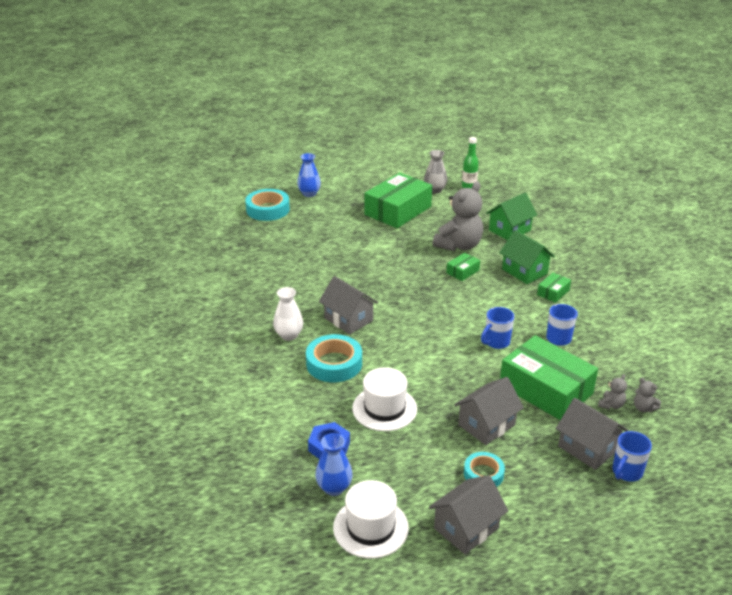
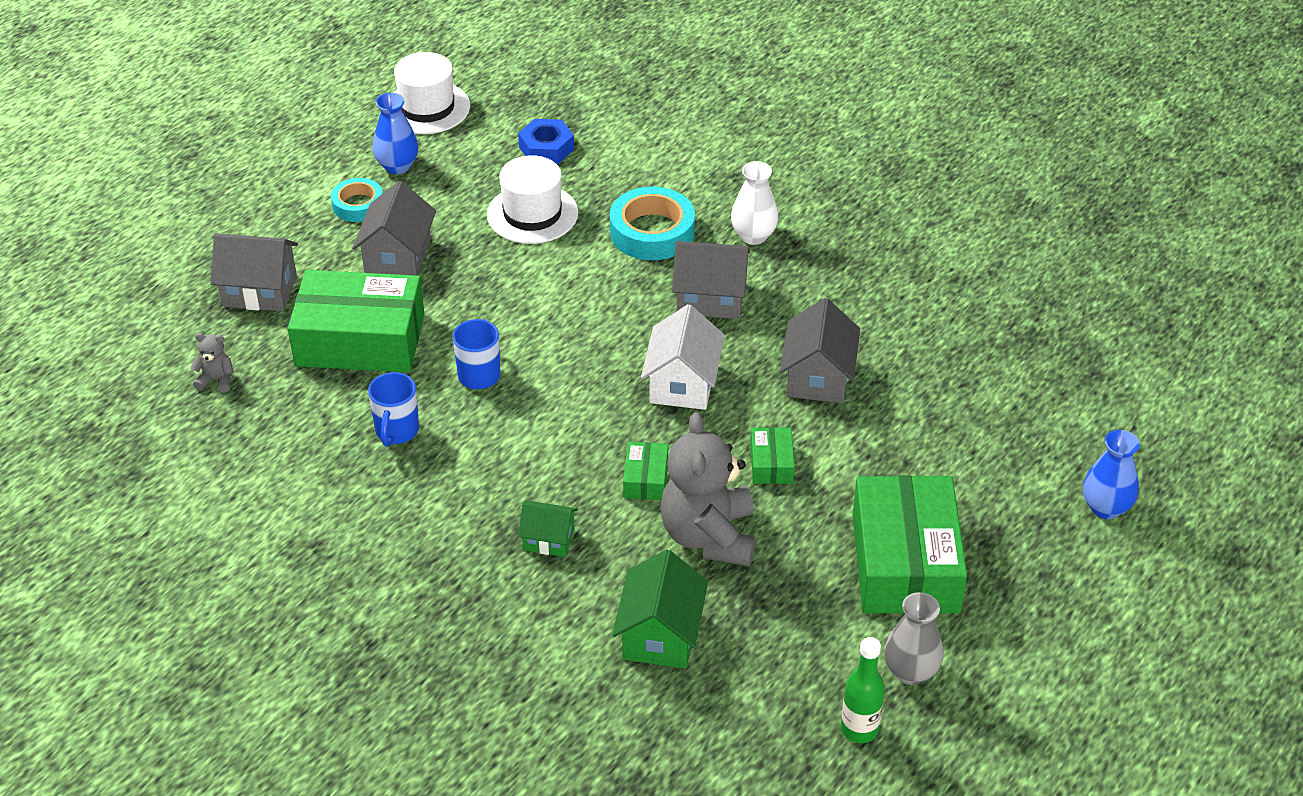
camera: 140 degrees right, 10 degrees up
turquoise tape [245,189,290,221] -> none
blue vase [315,433,353,496] -> blue vase moved to [372,93,418,174]
grey house [429,475,508,555] -> grey house moved to [780,298,860,403]
green house [499,230,555,284] -> green house [518,501,578,557], size x0.62
green box [537,273,571,303] -> green box moved to [750,427,795,484]
grey teddy bear [598,374,627,410] -> none
blue mug [612,431,652,482] -> none
none -> white house [641,304,725,410]

